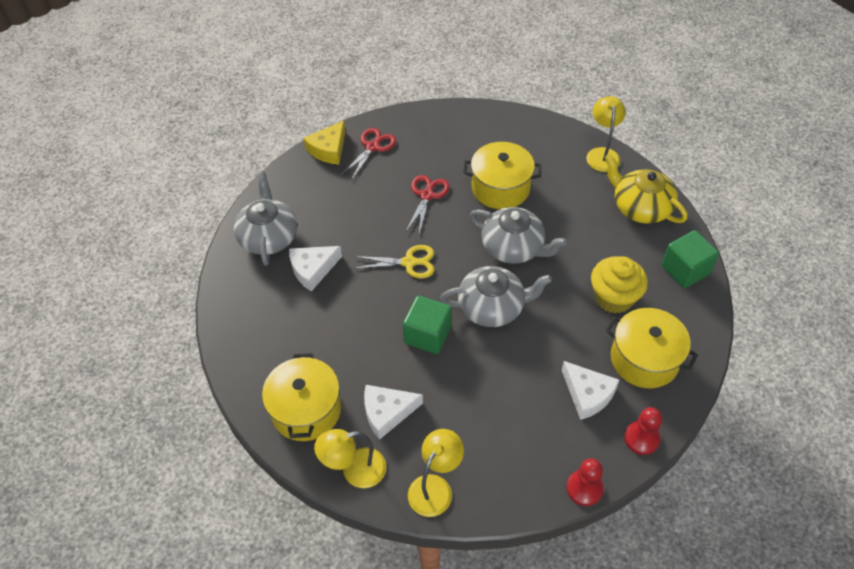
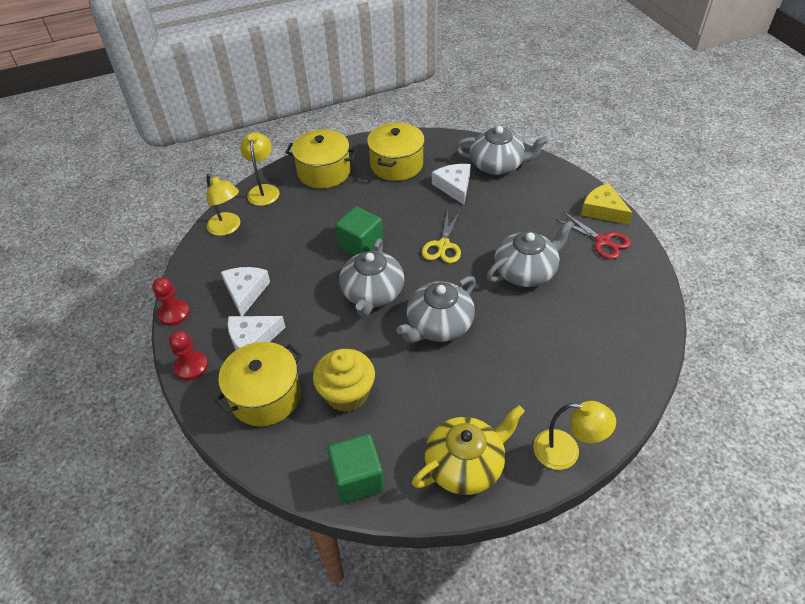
camera: 105 degrees right, 5 degrees down
white cheese [364,385,423,440] -> white cheese moved to [221,267,270,316]
red scissors [406,175,449,234] -> grey teapot [487,220,574,287]
yellow pot [463,142,541,209] -> yellow pot moved to [367,122,425,181]

